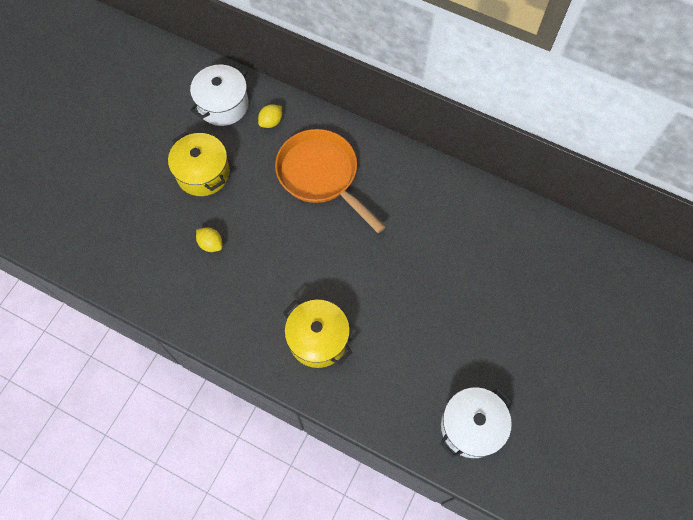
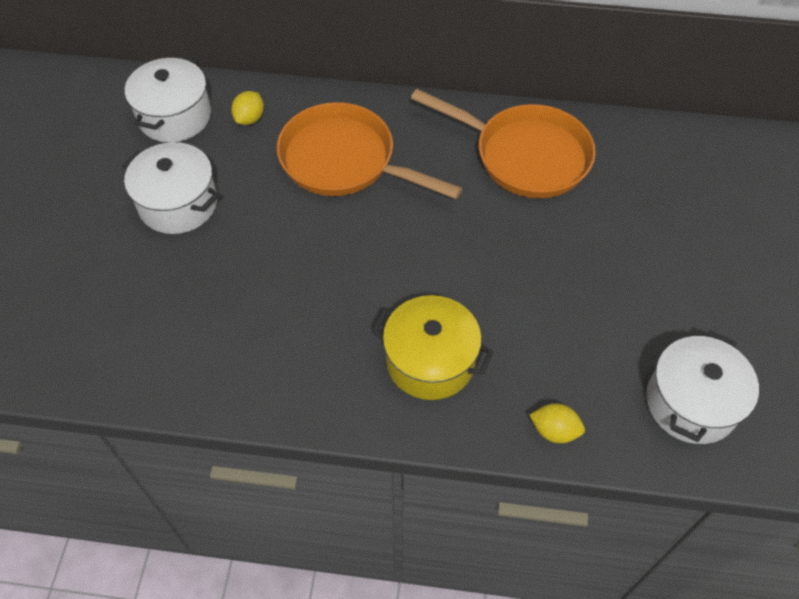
camera: 20 degrees left, 10 degrees down
yellow pot [168,132,230,196] -> white pot [122,142,219,234]
yellow lemon [196,227,222,252] -> yellow lemon moved to [530,403,585,443]
none -> orange pan [411,89,596,198]

